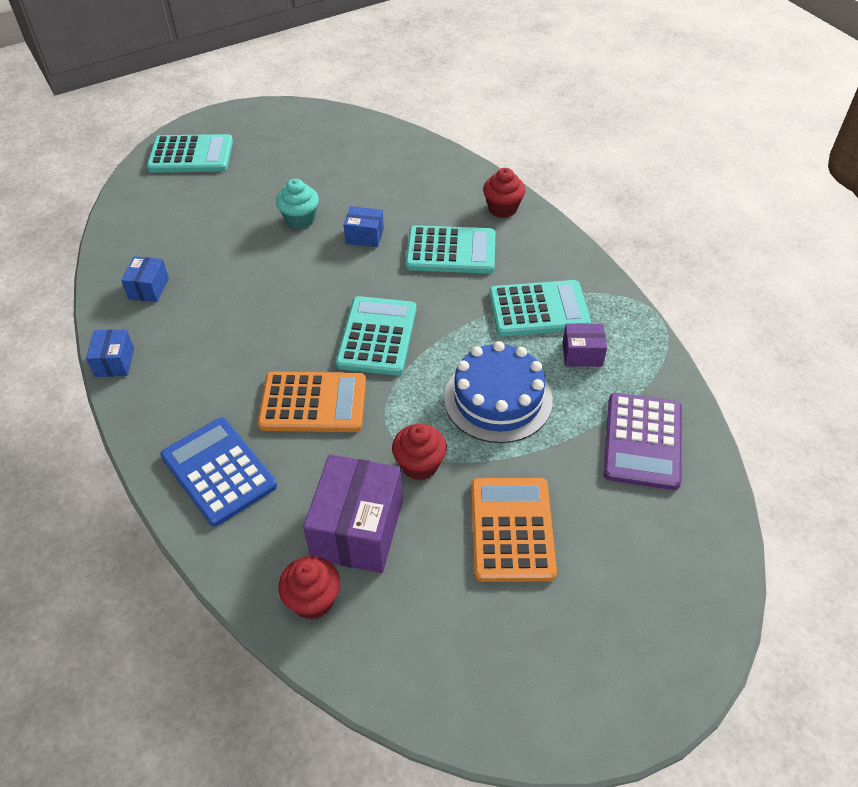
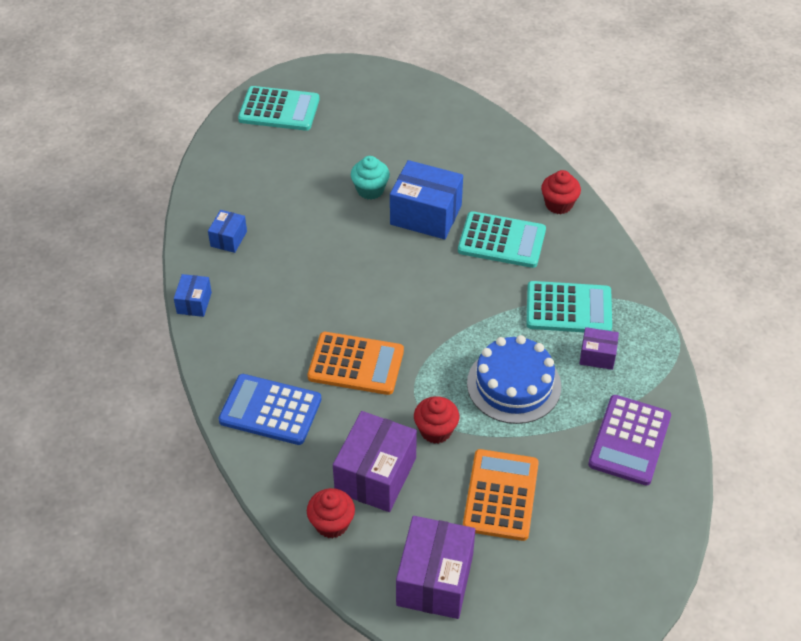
camera: 10 degrees right, 0 degrees up
blue calculator [160,418,277,526] -> blue calculator turned 45 degrees counterclockwise [218,374,321,445]
turquoise calculator [336,296,416,375] -> none
blue box [344,206,384,247] -> blue box [390,160,463,239], size x1.93
none -> purple box [396,516,475,619]

